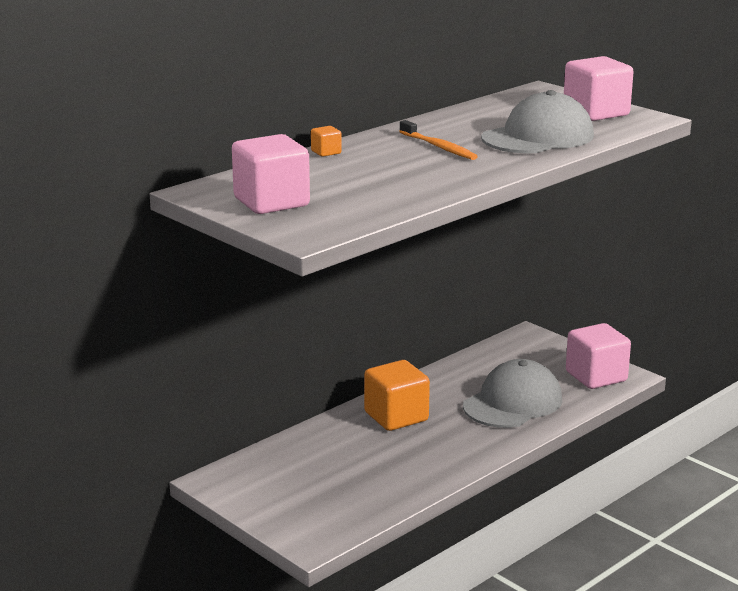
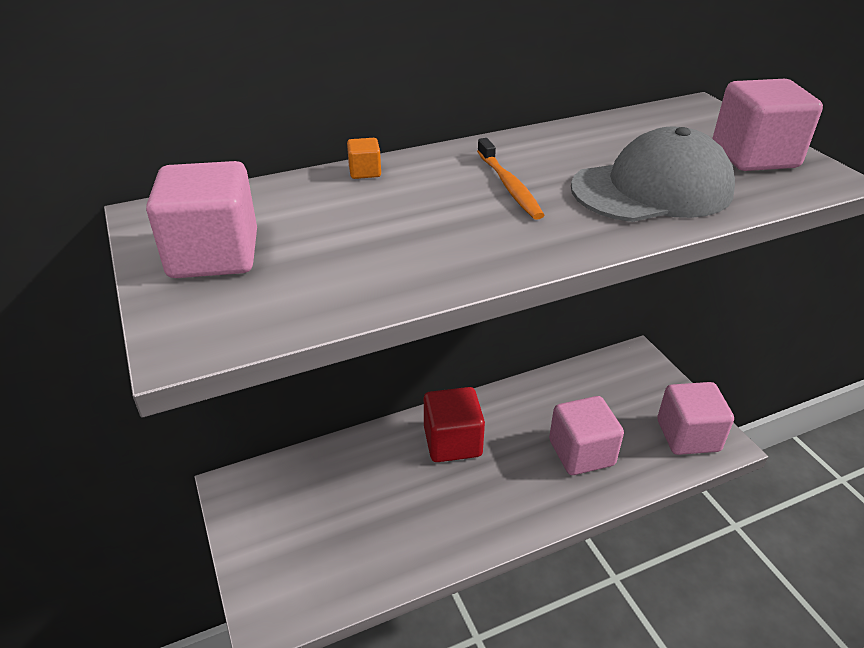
camera: 20 degrees right, 15 degrees up
orange cube [364,360,430,431] -> red cube [424,387,485,462]
grey cap [463,359,562,428] -> pink cube [549,396,624,475]

